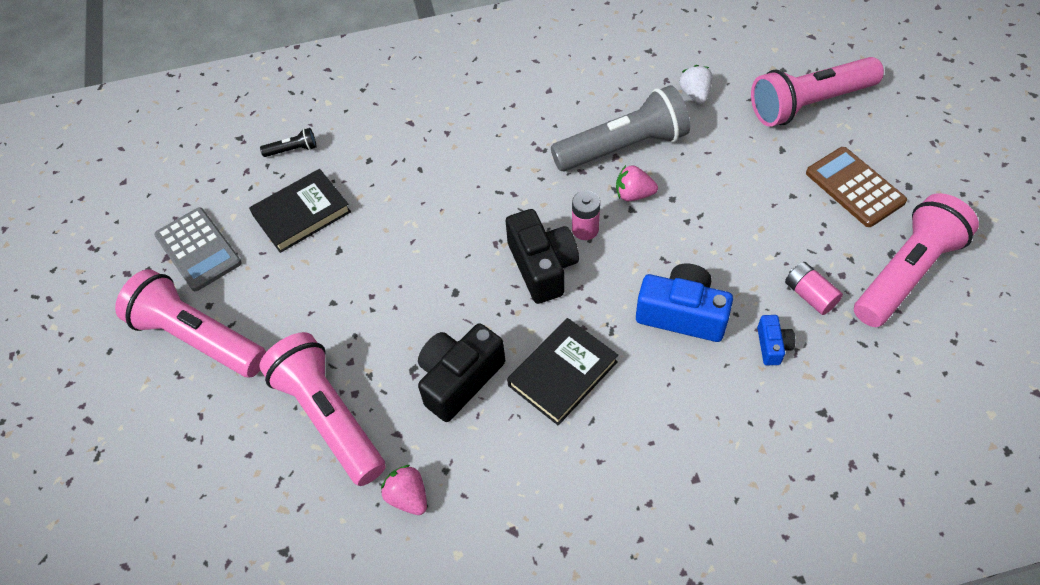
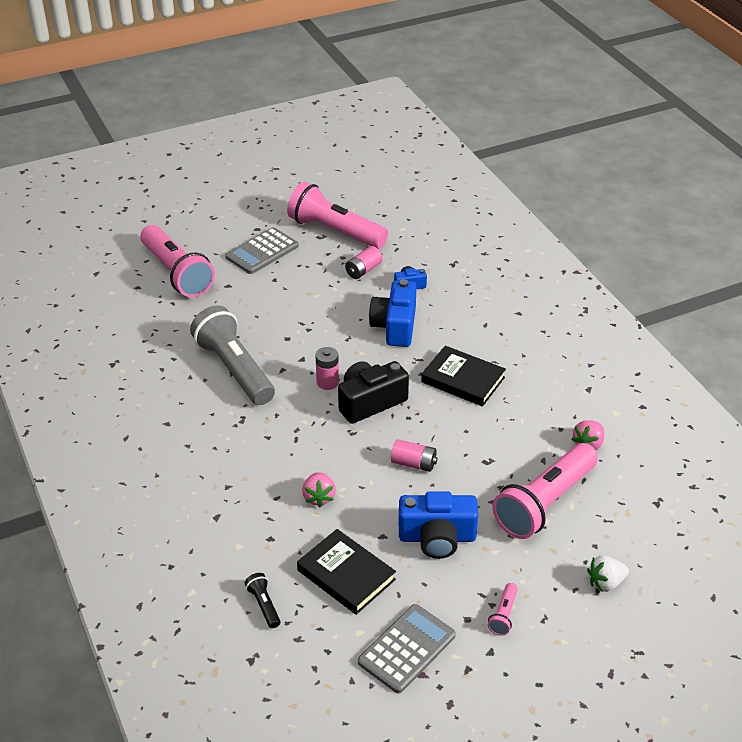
camera: 105 degrees left, 15 degrees down
pink flashlight [115,269,266,377] -> pink flashlight [487,583,517,636], size x0.41
black camera [418,323,505,422] -> none
pink strawberry [616,165,658,201] -> pink strawberry moved to [302,472,336,507]
white strawberry [679,65,713,104] -> white strawberry moved to [587,555,629,592]
brown calculator [806,147,907,227] -> grey calculator [225,227,299,274]
none -> pink battery [391,439,438,472]
none -> blue camera [399,491,478,559]

